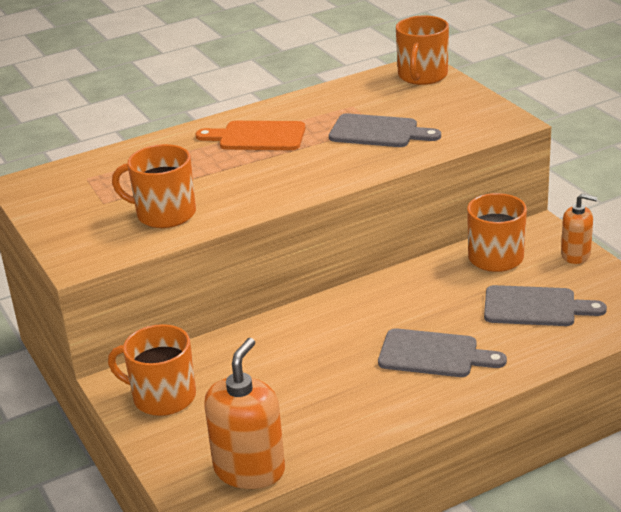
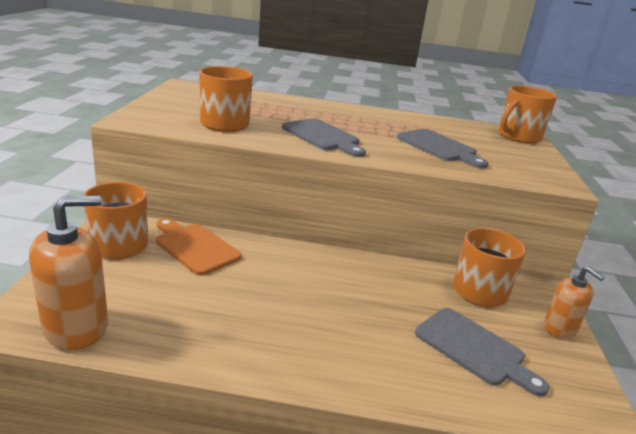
camera: 30 degrees right, 5 degrees down
orange cutting board [196,121,305,150] -> orange cutting board moved to [156,218,241,275]
grey cutting board [378,328,507,377] -> grey cutting board moved to [282,118,366,157]

